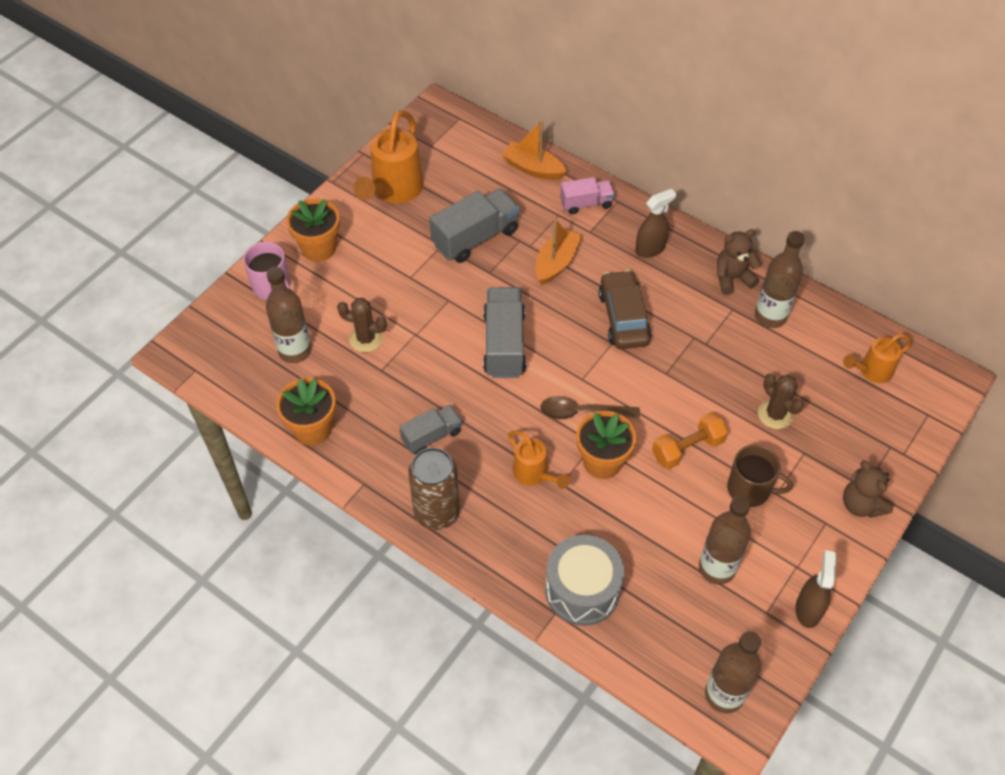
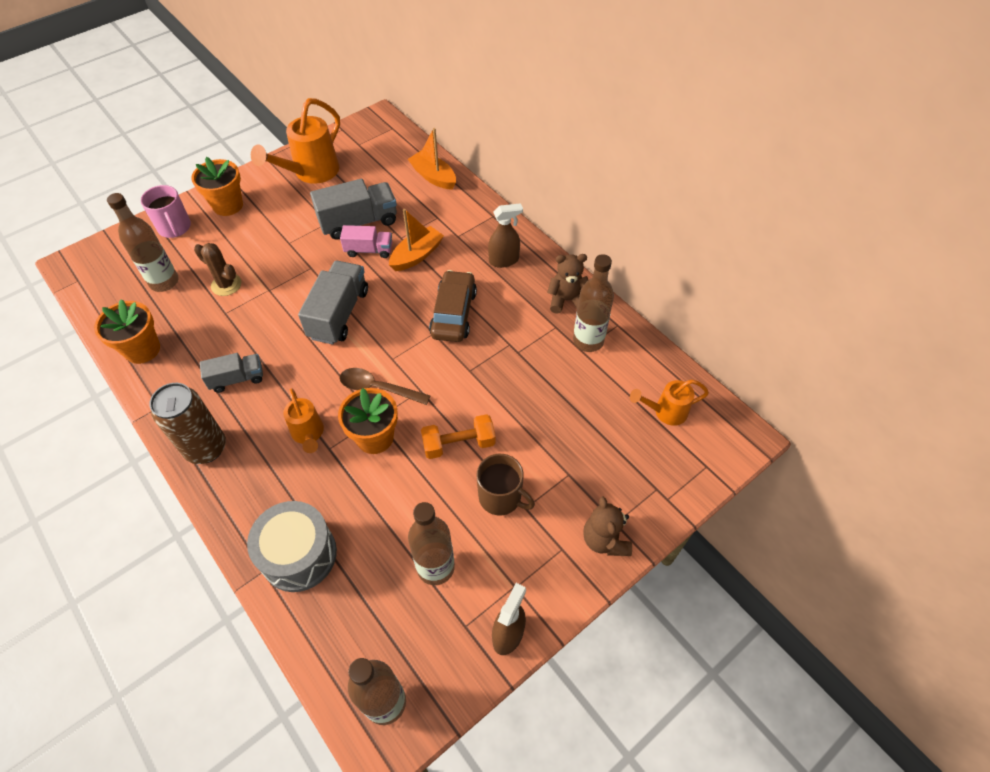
camera: 15 degrees right, 0 degrees up
pink truck [560,177,615,214] -> pink truck moved to [340,225,392,258]
brown cactus [758,373,804,429] -> none

